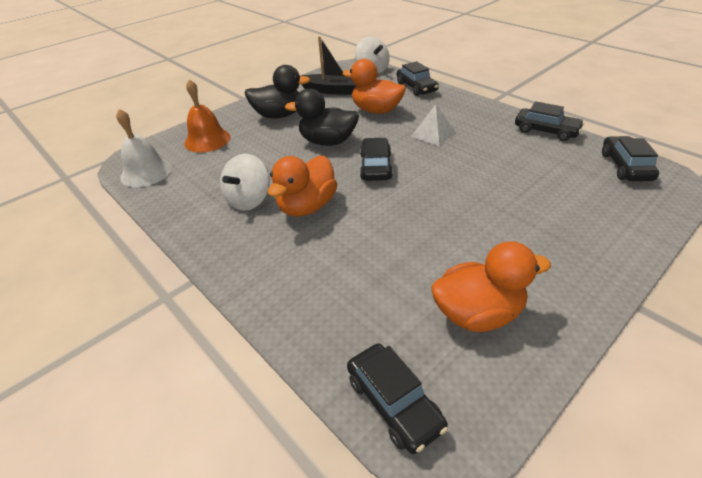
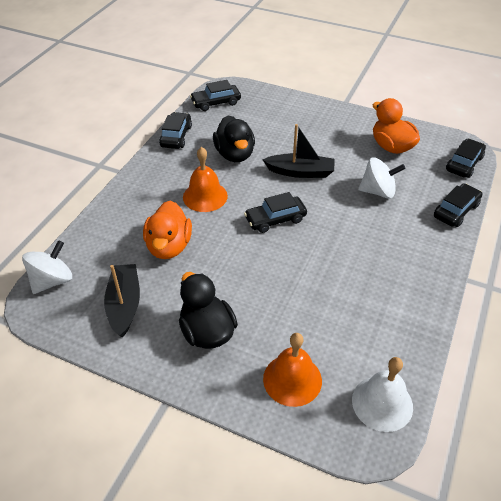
camera: 115 degrees left, 5 degrees up
white spinning top [220,154,270,211] -> white spinning top moved to [358,158,406,199]
orange duck [268,155,337,217] -> none
black duck [285,88,359,146] -> black duck moved to [213,116,255,162]
black car [397,61,439,96] -> black car moved to [434,183,482,227]
white pyramid [411,104,456,146] -> orange bell [183,147,228,212]
none -> black boat [262,124,335,178]

